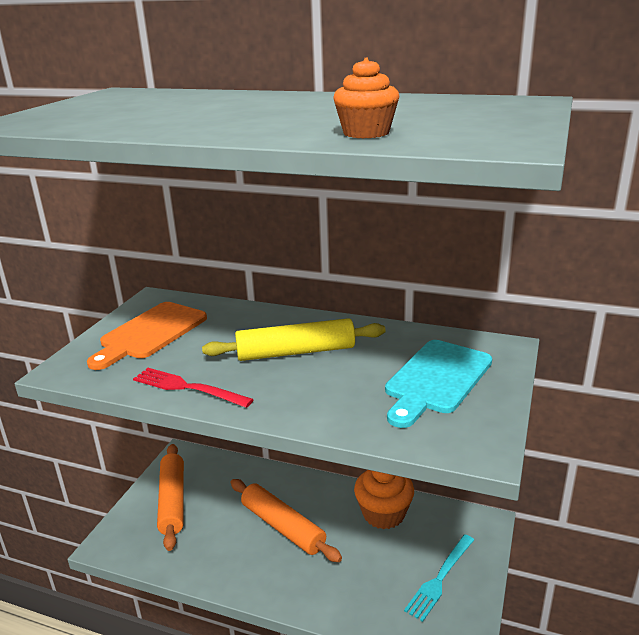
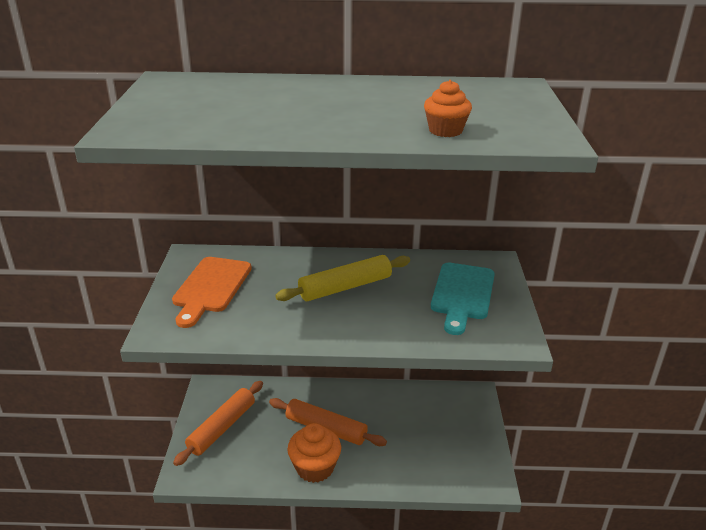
camera: 20 degrees left, 5 degrees up
red fork [133,368,254,408] -> none
orange rolling pin [157,444,184,551] -> orange rolling pin turned 60 degrees clockwise [173,381,263,466]
orange cupcake [354,470,414,529] -> orange cupcake moved to [287,423,341,483]
turquoise fork [404,534,474,622] -> none

